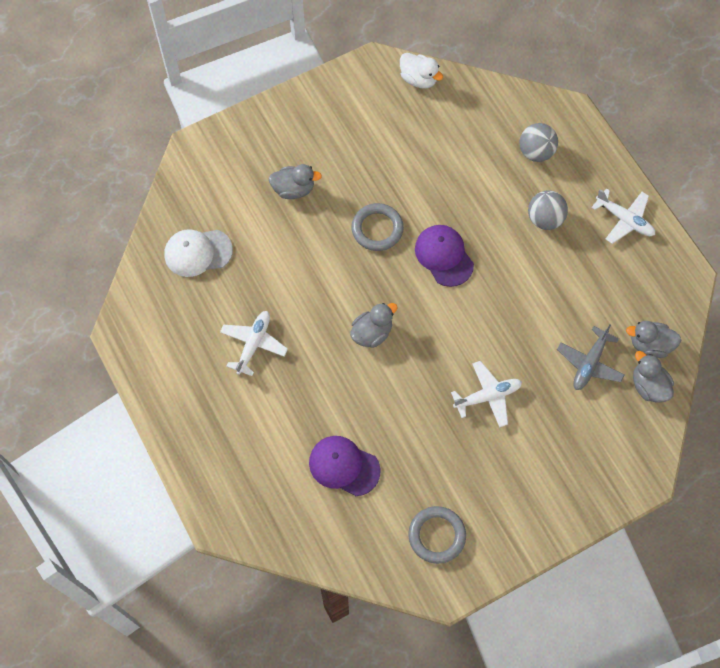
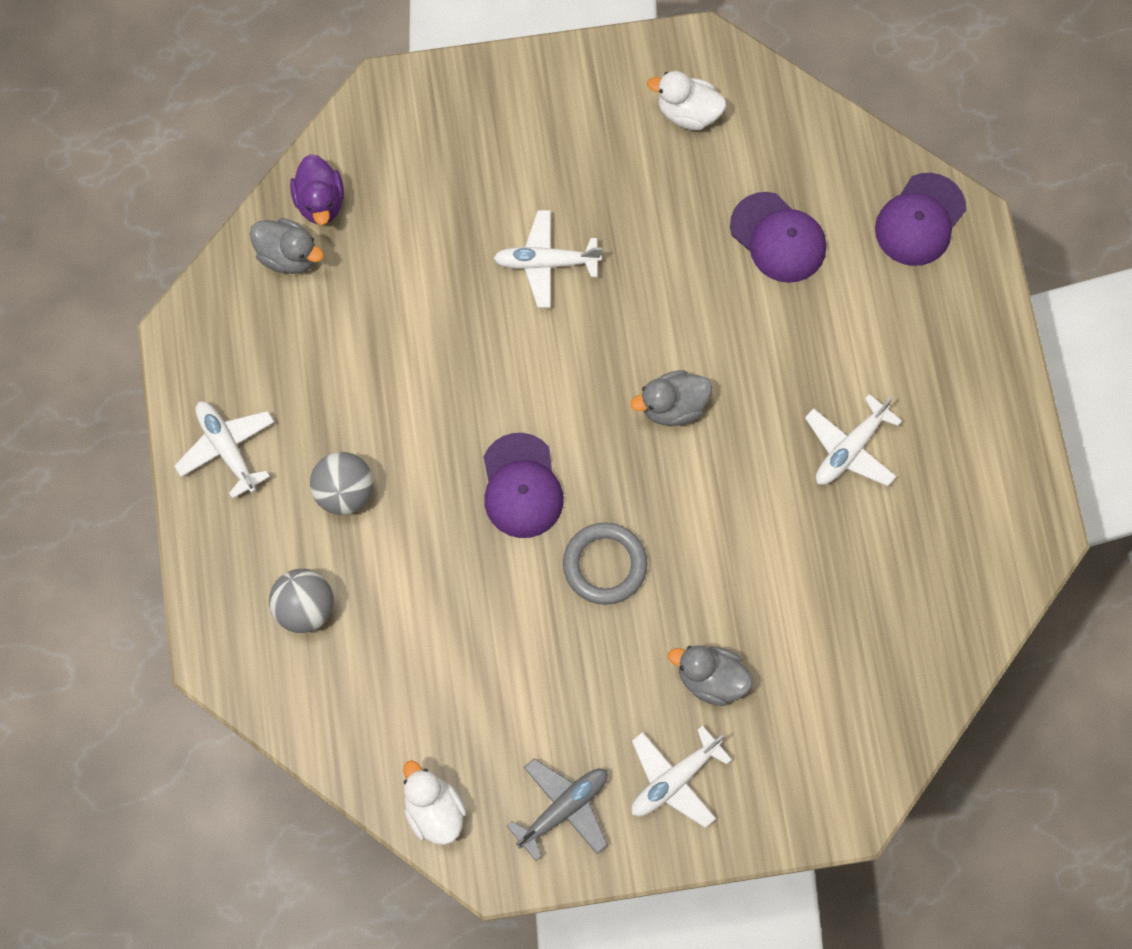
camera: 160 degrees left, 5 degrees up
white cap [164,229,233,277] -> none
grey ring [408,506,466,564] -> white duck [647,71,726,130]
grey plane [557,324,624,390] -> grey plane moved to [507,758,608,861]
grey duck [633,351,674,403] -> purple duck [290,154,344,225]
none -> white plane [631,725,732,828]
none -> purple cap [875,173,966,266]

